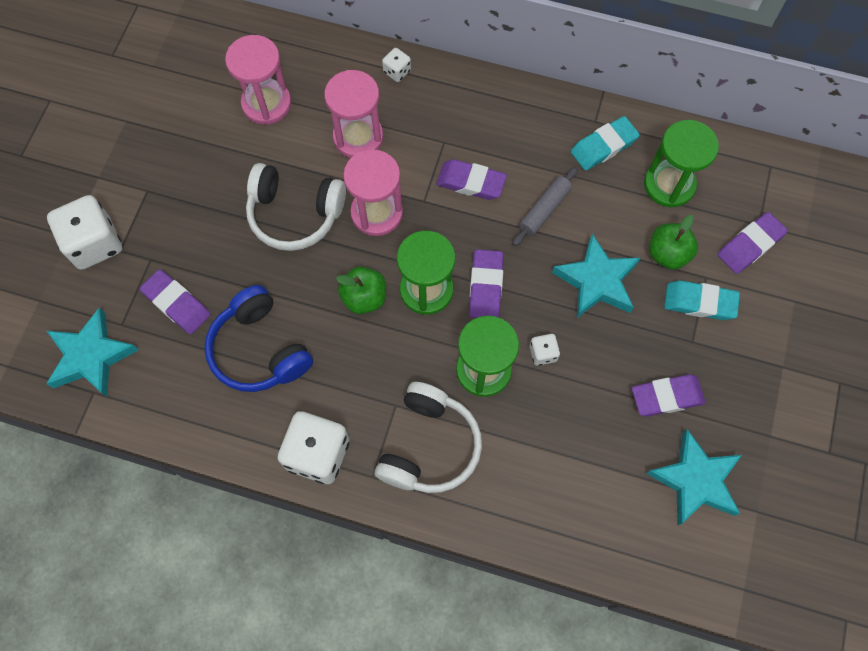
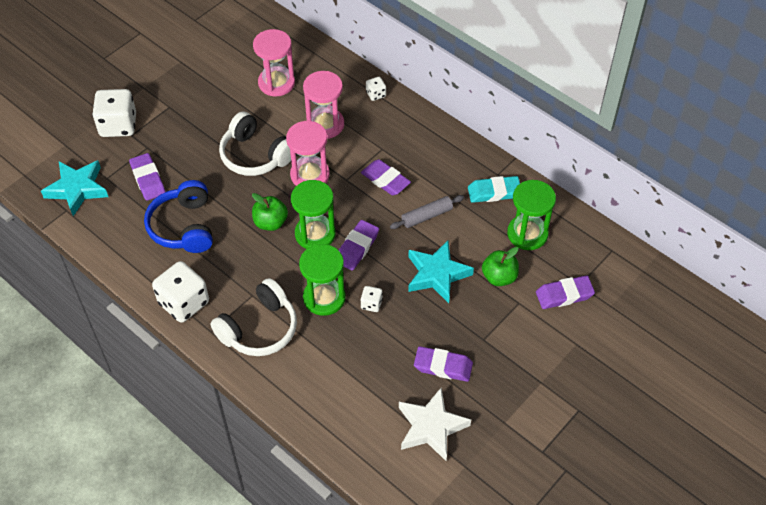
camera: 25 degrees right, 15 degrees down
turquoise star [646,429,742,526] -> white star [399,388,471,461]
turquoise eraser [664,280,740,320] -> none

